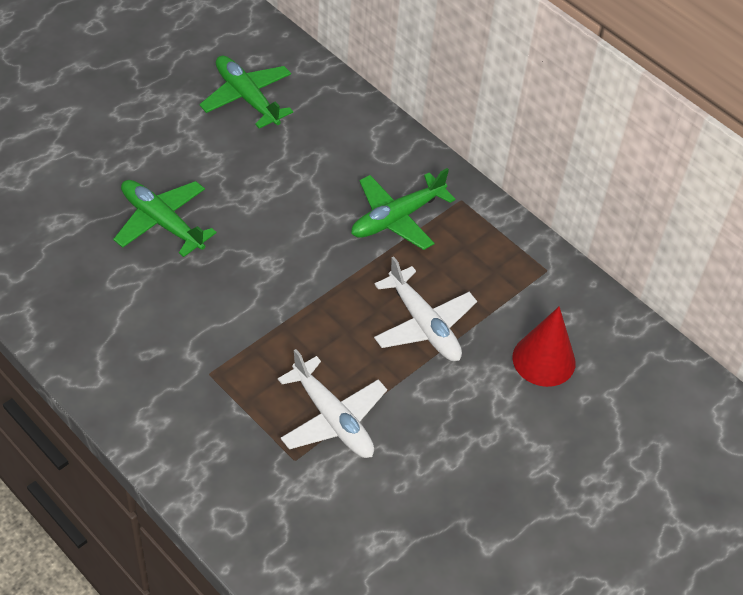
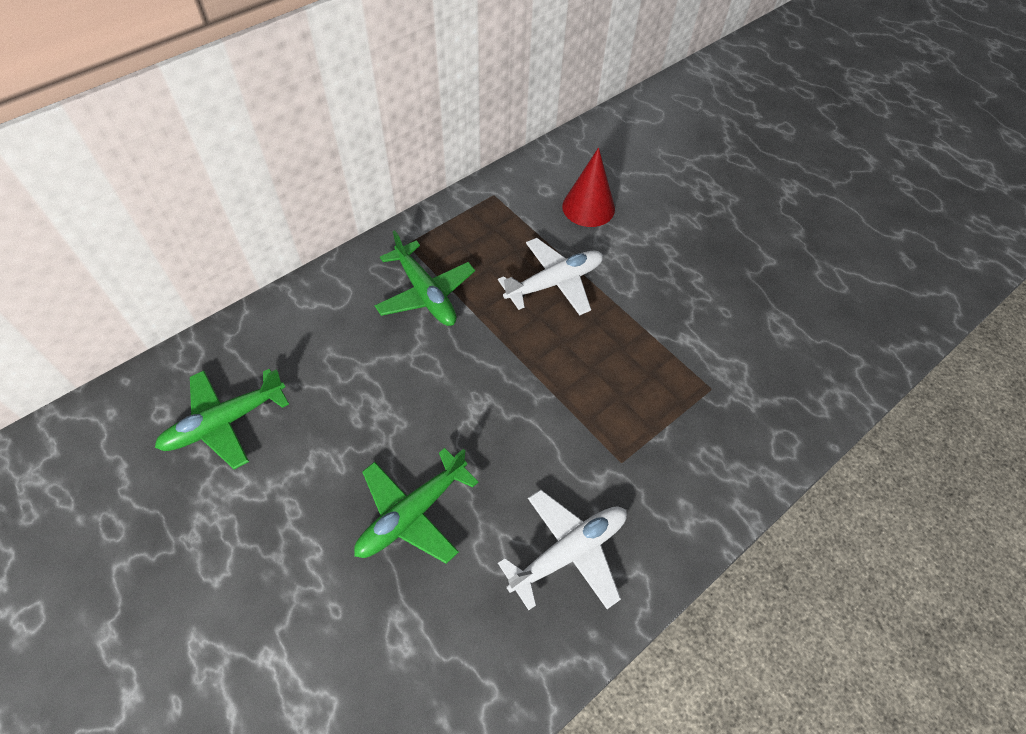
camera: 85 degrees left, 5 degrees up
white plane [278,349,387,458] -> white plane moved to [498,490,627,610]

